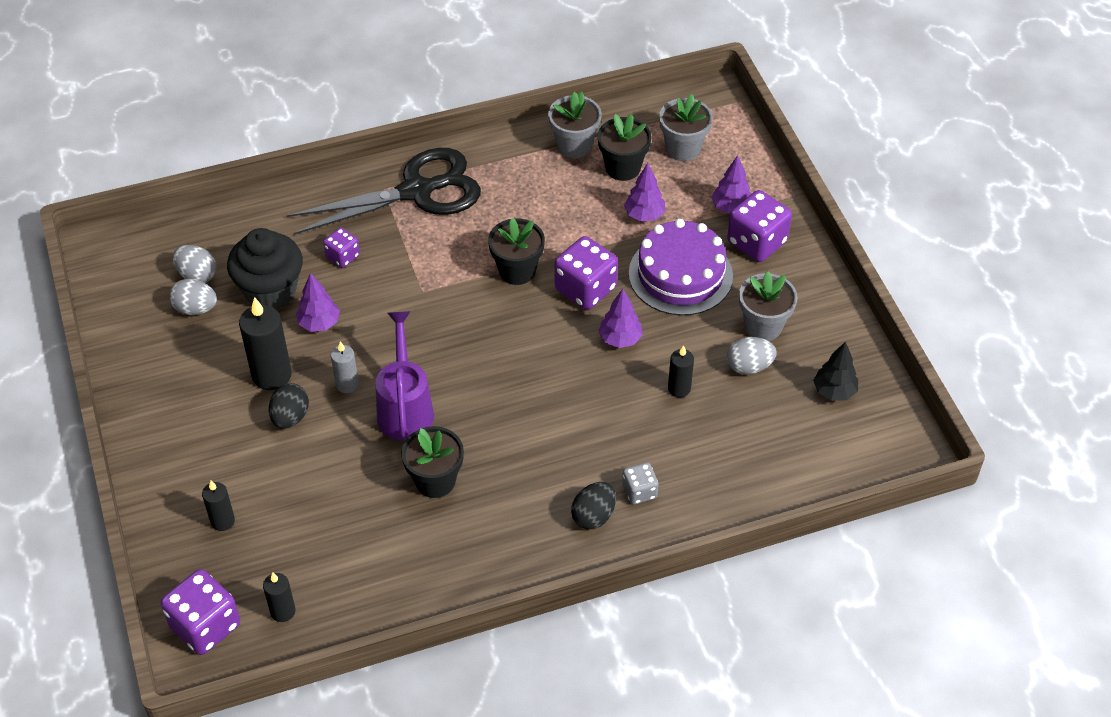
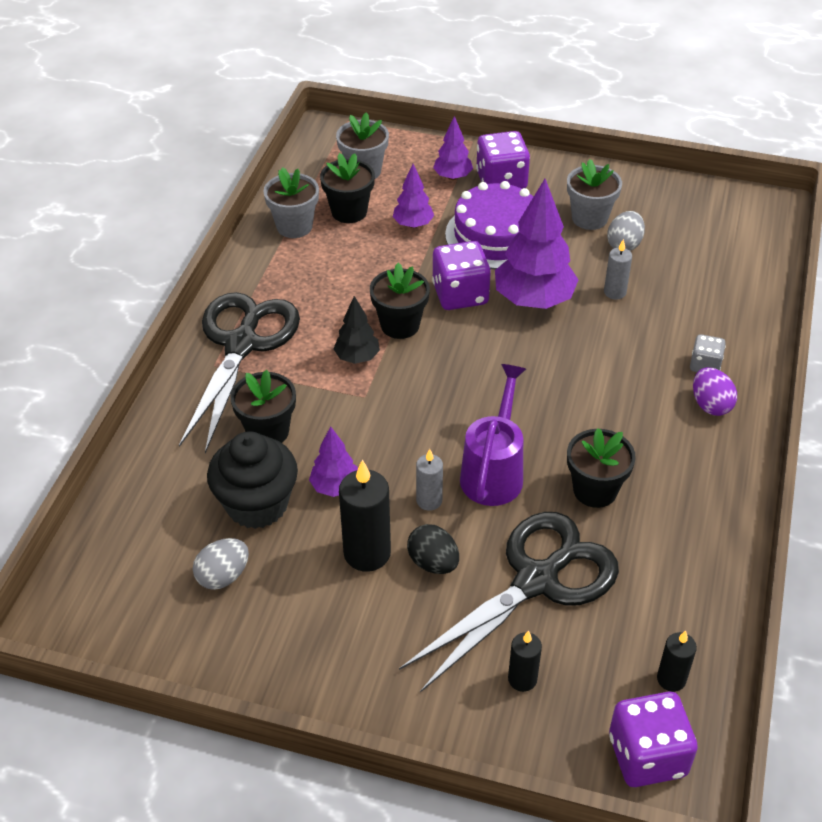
camera: 55 degrees left, 5 degrees down
grey egg [172,245,217,283] -> none
purple dice [323,227,360,268] -> black flower pot [230,370,296,443]
purple watering can [375,311,434,441] -> purple watering can turned 75 degrees clockwise [460,364,526,506]
black egg [571,482,616,530] -> purple egg [693,367,737,416]
purple tree [598,289,643,348] -> purple tree [495,179,578,309], size x1.88
black candle [668,345,694,397] -> grey candle [604,239,632,300]
black tree [813,341,858,401] -> black tree moved to [334,296,380,364]
none -> black scissors [399,512,619,692]

